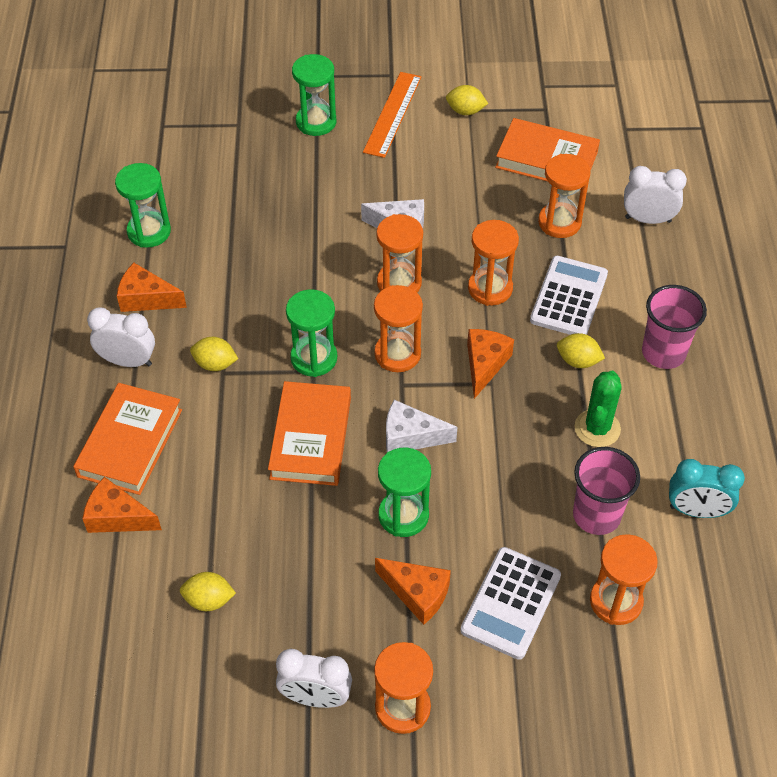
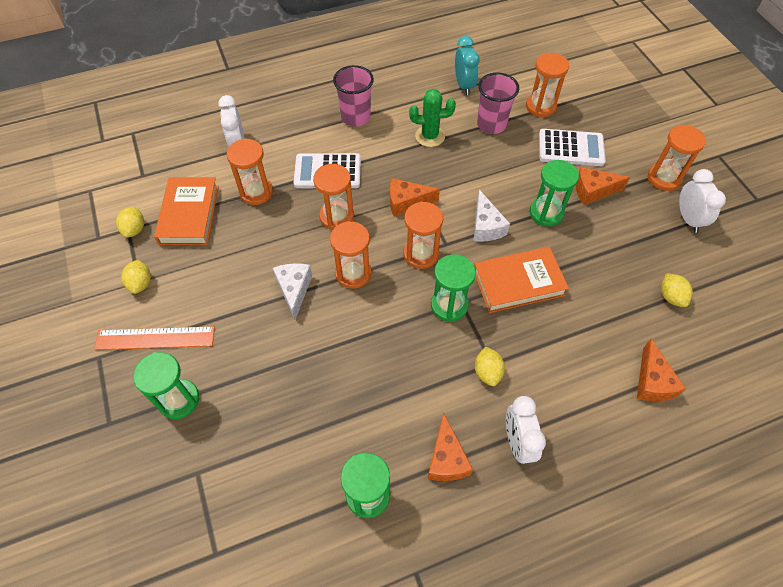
camera: 110 degrees left, 5 degrees up
orange book [73,383,182,495] -> none
orange cheese [375,558,451,625] -> orange cheese turned 105 degrees counterclockwise [576,167,630,205]
yellow lemon [557,333,605,368] -> yellow lemon moved to [116,207,144,238]

